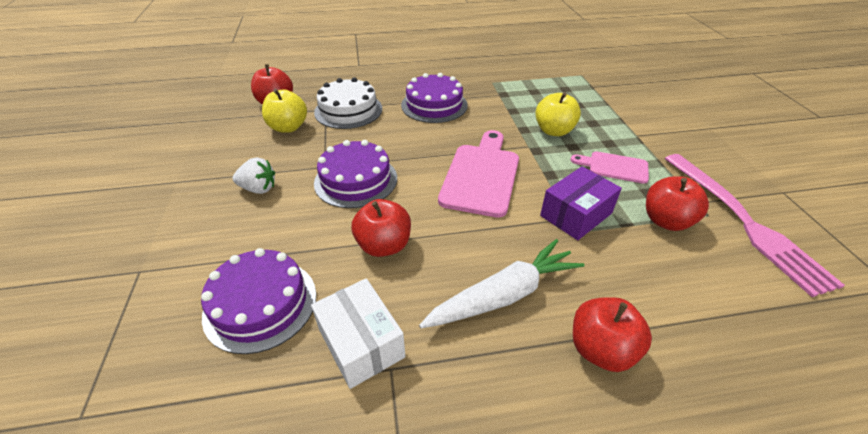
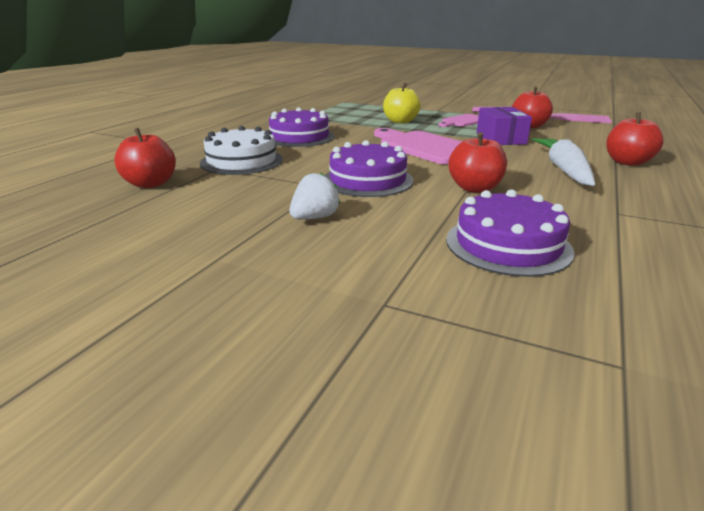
camera: 55 degrees left, 15 degrees down
yellow apple [262,89,307,133] -> none
white box [311,278,406,389] -> none

